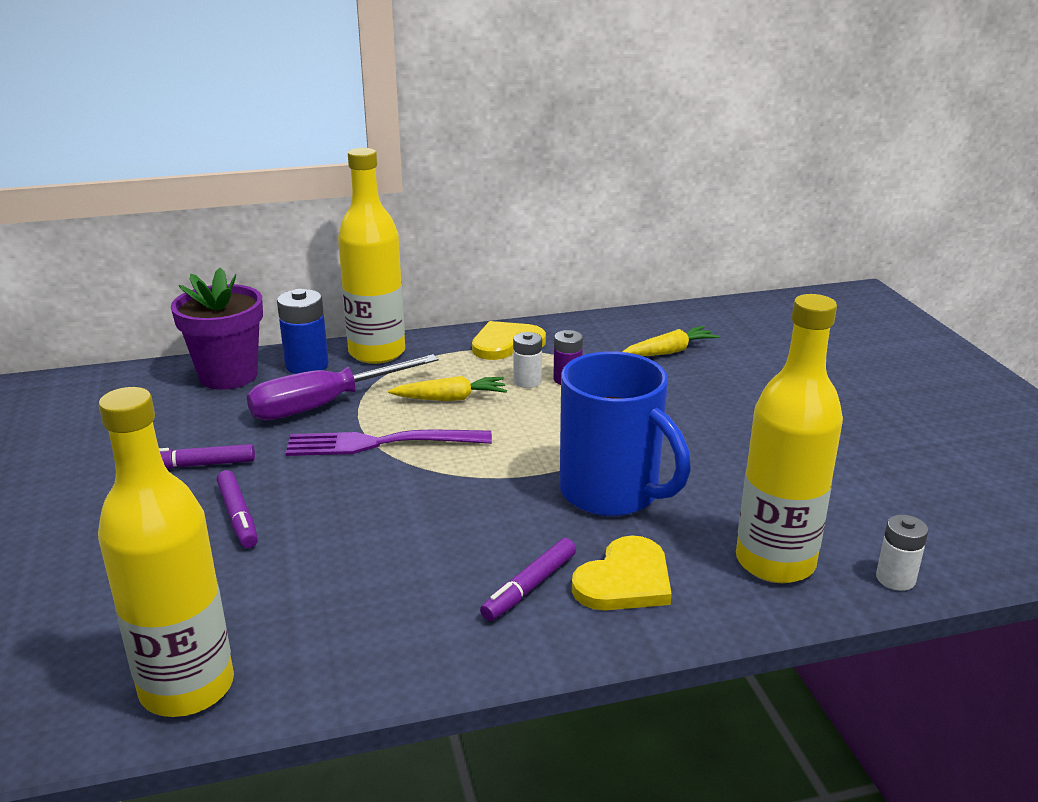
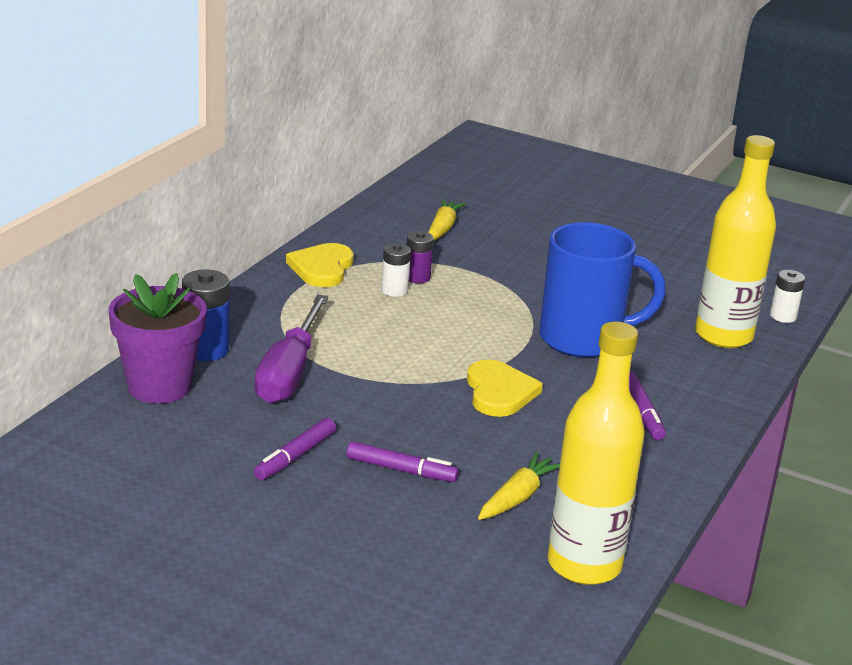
camera: 50 degrees left, 0 degrees up
purple fork [286,430,492,456] -> none
yellow bottle [338,148,405,364] -> none
yellow carrot [388,376,507,401] -> yellow carrot moved to [478,452,560,520]
yellow heart [572,535,672,610] -> yellow heart moved to [467,360,543,417]

